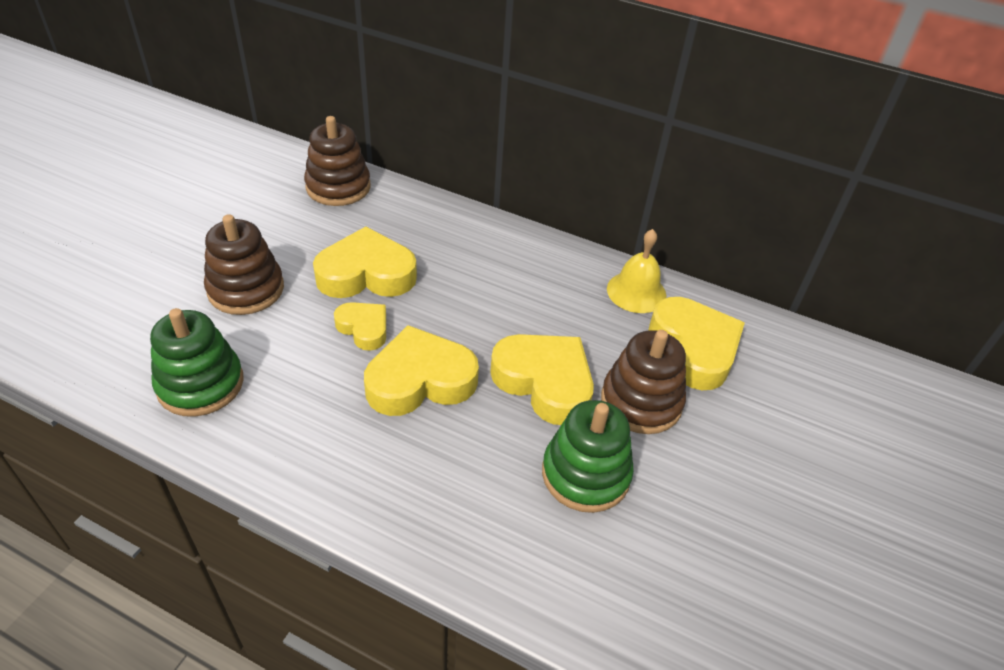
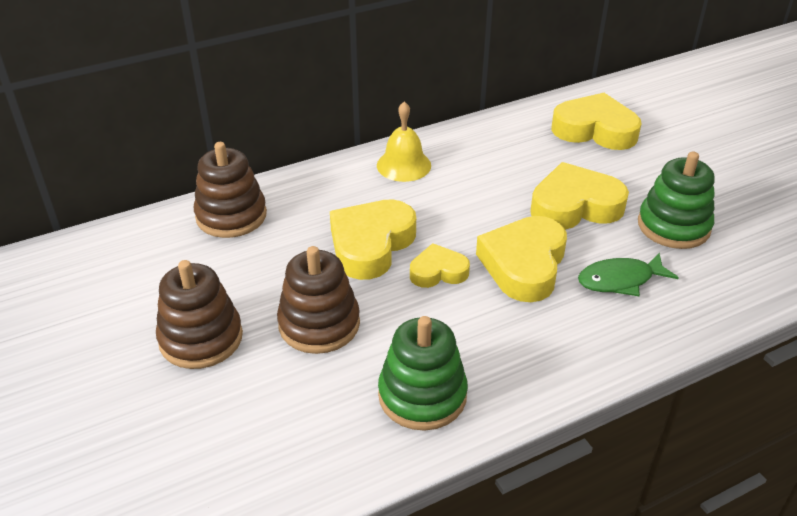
camera: 50 degrees left, 5 degrees down
brown stacking toy [601,330,686,434] -> brown stacking toy moved to [156,260,243,369]
yellow bell [607,229,666,313] -> yellow bell moved to [377,101,431,182]
none -> green fish [578,253,679,296]

